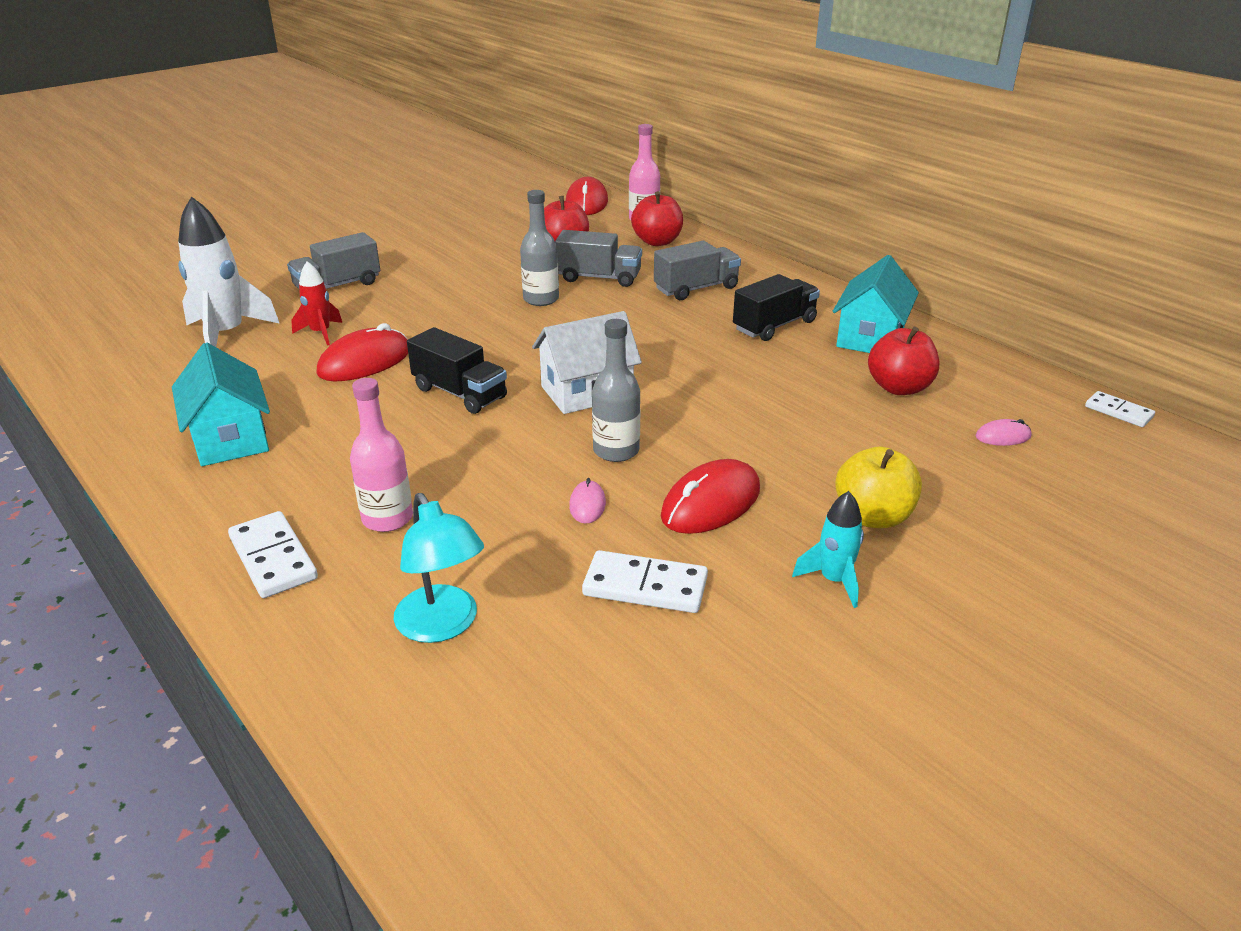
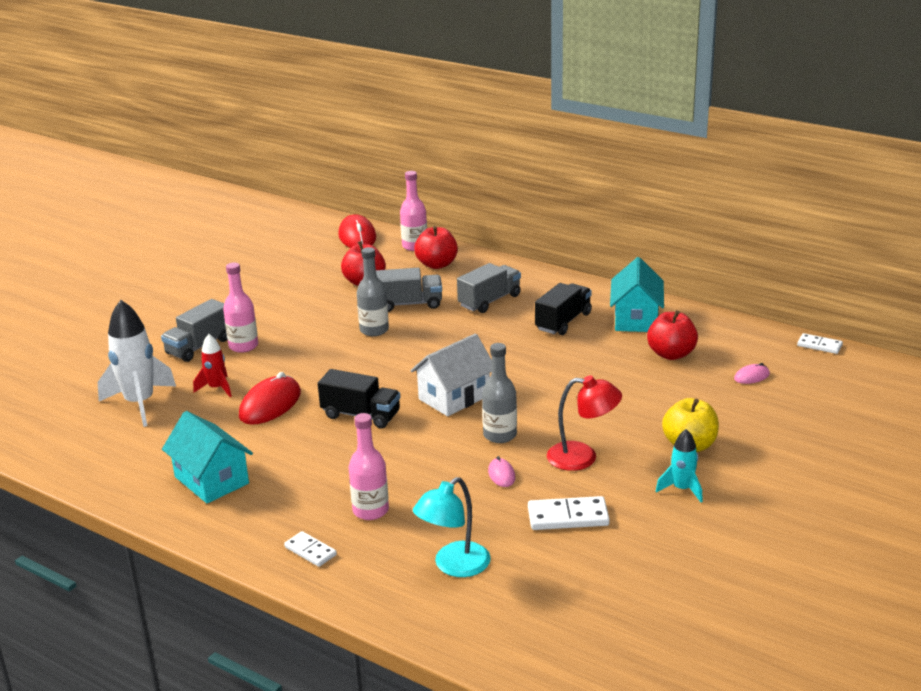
camera: 15 degrees left, 5 degrees down
white domino [228,511,318,598] -> white domino [284,531,337,567], size x0.64
turquoise lamp [394,493,484,643] -> turquoise lamp turned 90 degrees clockwise [413,477,491,577]
red mouse [661,459,760,534] -> red lamp [547,375,622,471]
none -> pink bottle [223,262,258,353]

